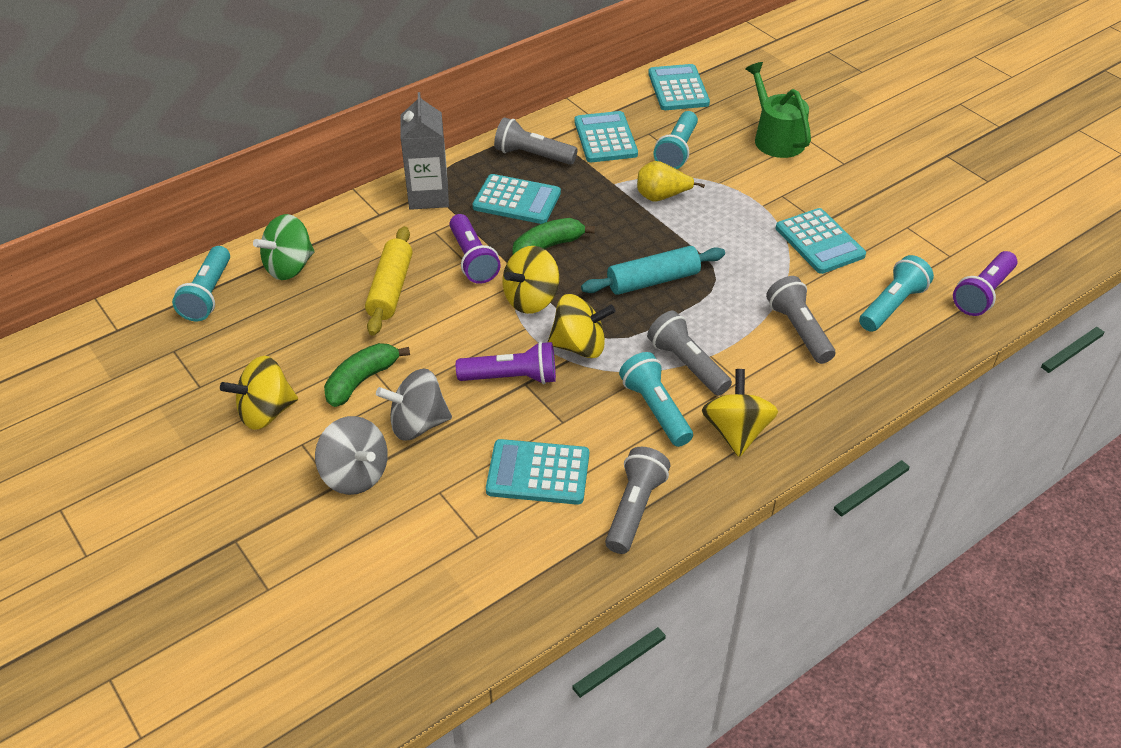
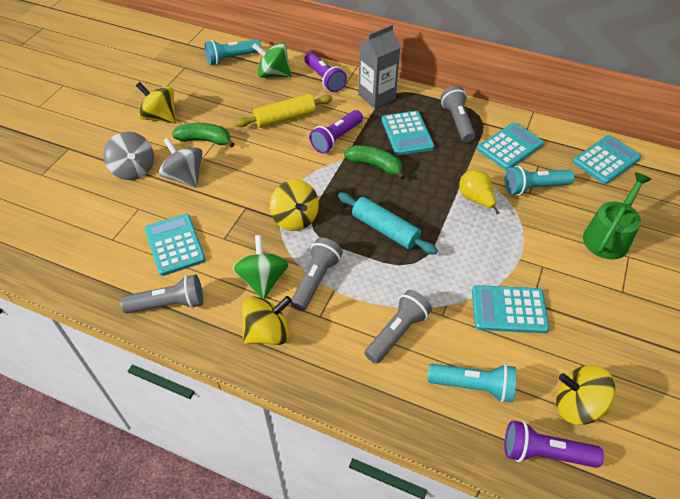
camera: 60 degrees right, 5 degrees up
grey spinning top [315,416,388,495] -> grey spinning top turned 45 degrees counterclockwise [103,132,154,180]
purple flashlight [456,341,556,384] -> purple flashlight moved to [304,52,347,92]
yellow spinning top [503,246,559,314] -> yellow spinning top moved to [556,365,615,425]
turquoise flashlight [619,352,693,447] -> green spinning top [233,235,289,299]
turquoise calculator [776,208,866,274] -> turquoise calculator turned 60 degrees clockwise [472,285,549,333]

